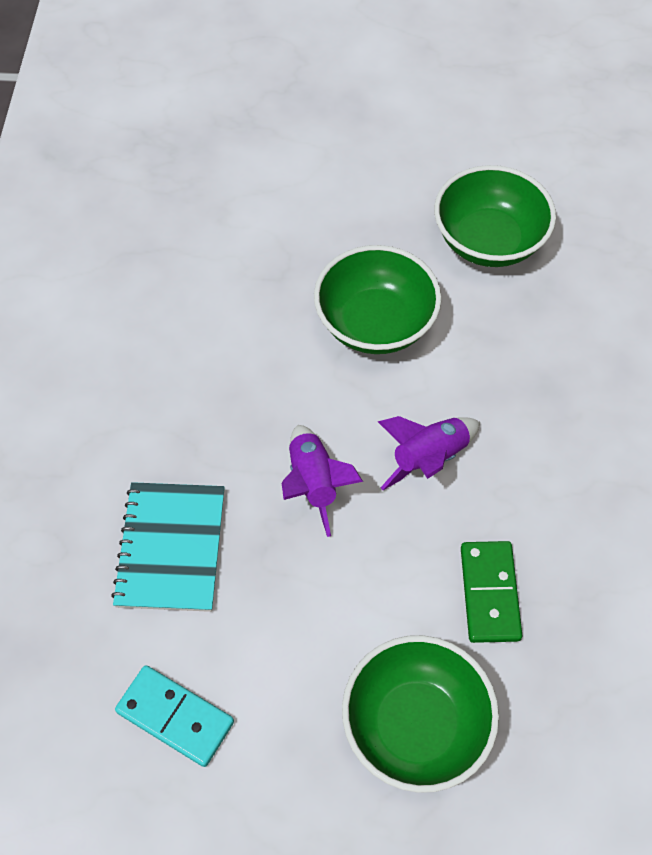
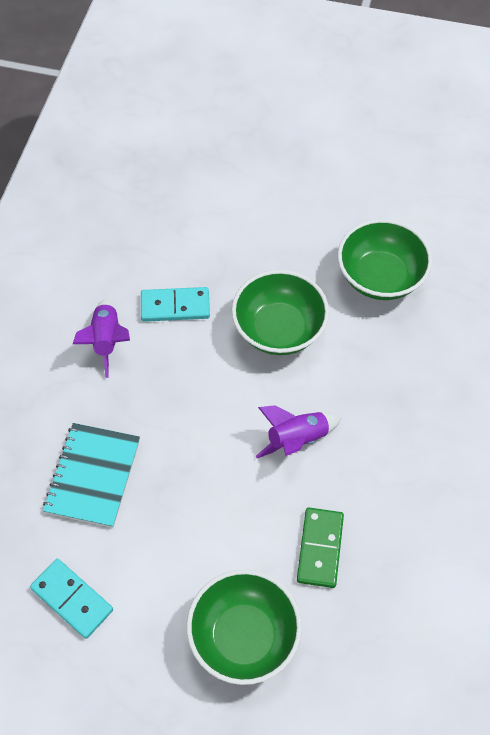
camera: 10 degrees right, 0 degrees up
purple rocket [282,425,363,537] -> purple rocket moved to [73,299,130,378]
none -> turquoise domino [141,287,210,322]

